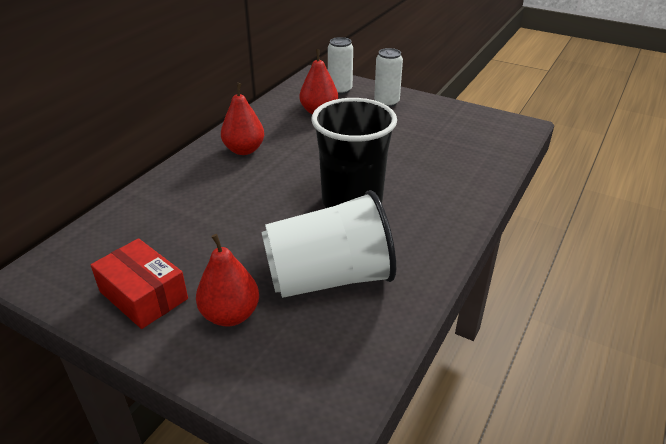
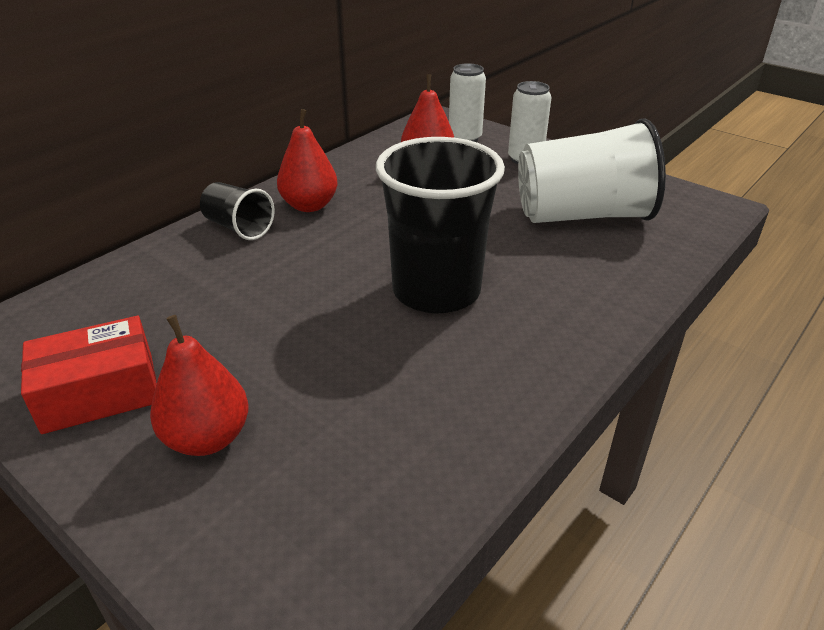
camera: 10 degrees right, 0 degrees up
red box [91,238,188,329] -> red box turned 75 degrees counterclockwise [21,316,157,434]
white cup [261,190,396,298] -> white cup moved to [518,118,666,223]
none -> black cup [200,182,275,240]

